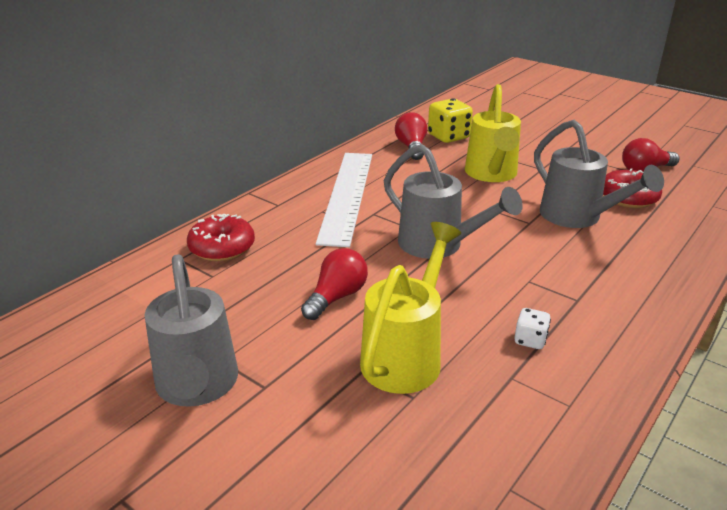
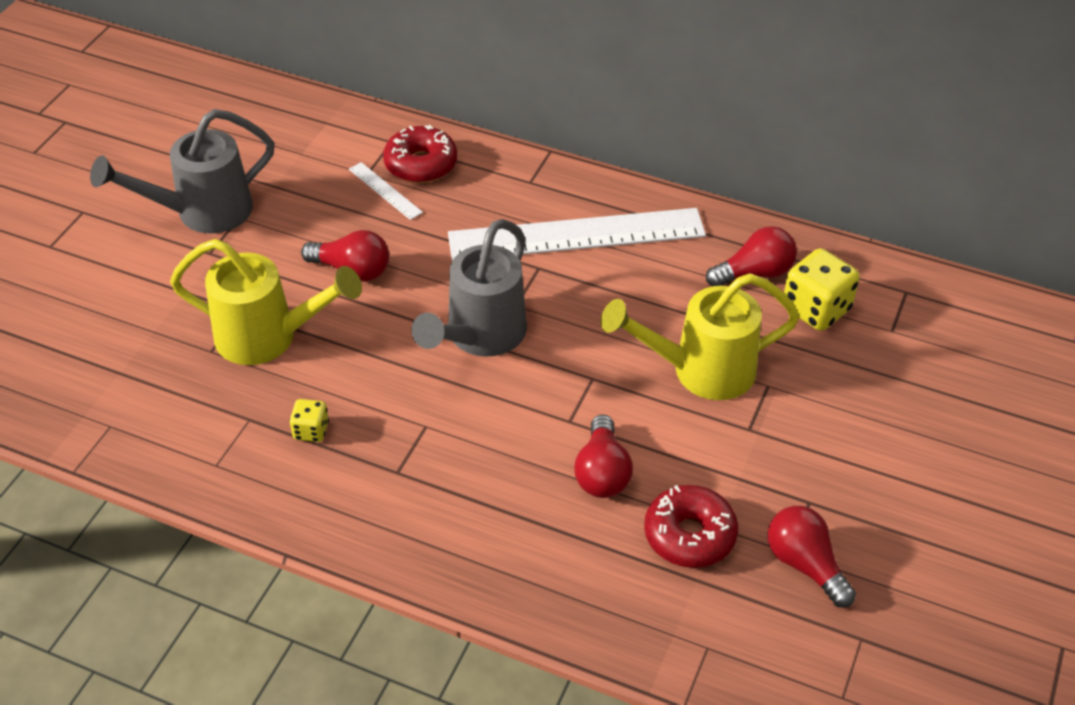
camera: 75 degrees right, 15 degrees up
white dice [514,308,551,349] -> yellow dice [289,399,329,442]
grey watering can [534,120,664,228] -> red light bulb [574,415,633,498]
none -> white ruler [349,162,423,220]

